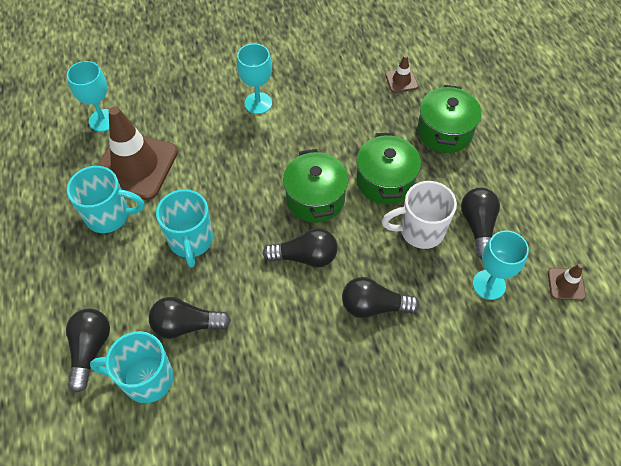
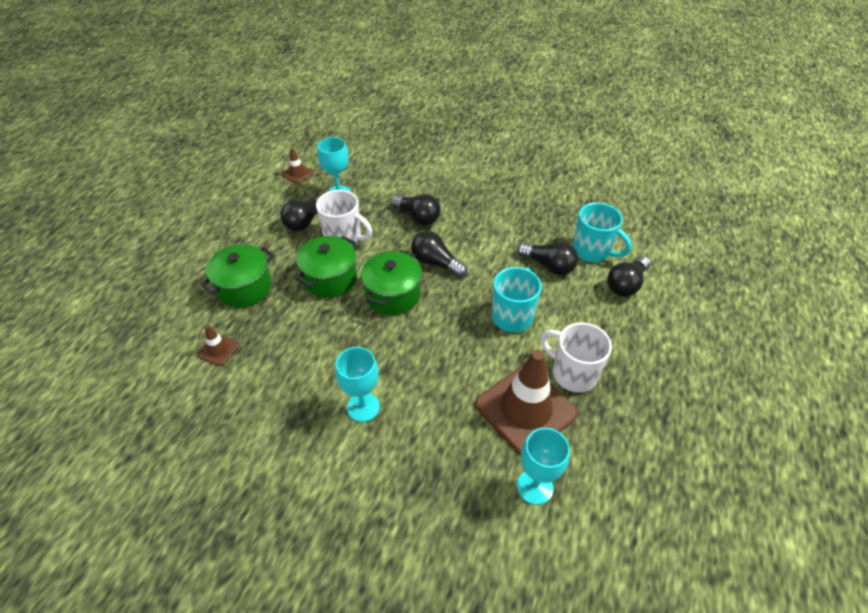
camera: 145 degrees left, 10 degrees down
turquoise mug [67,166,145,233] -> white mug [540,322,612,393]

